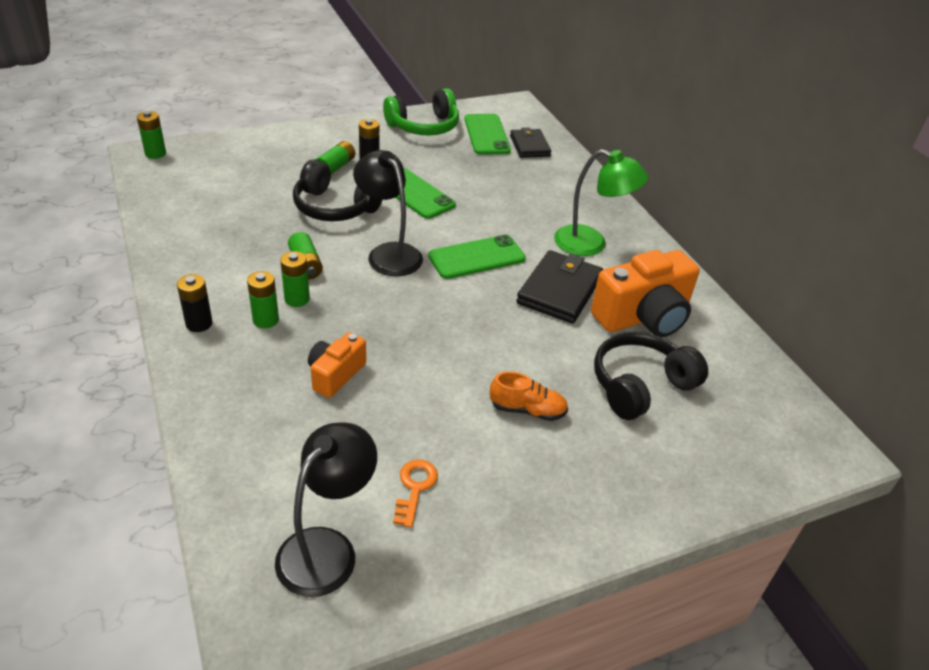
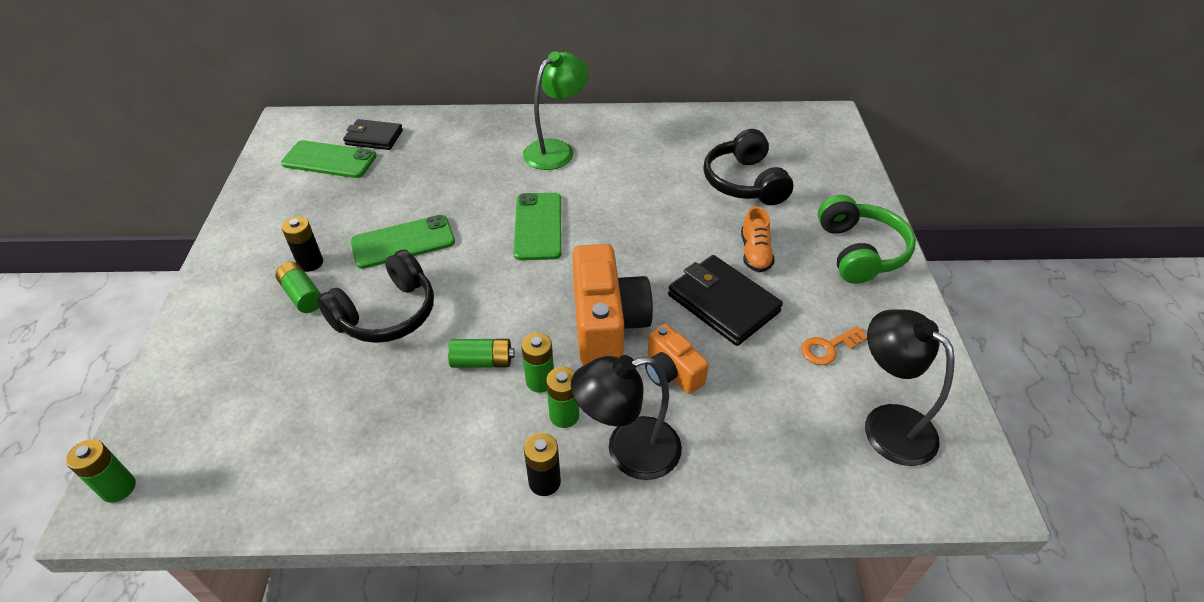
camera: 65 degrees left, 5 degrees up
black lamp [353,150,423,276] -> black lamp moved to [571,355,682,480]
green headphones [383,88,459,136] -> green headphones moved to [818,195,916,284]
orange key [393,460,438,528] -> orange key turned 60 degrees counterclockwise [801,326,867,365]
orange shoe [490,371,568,421] -> orange shoe turned 150 degrees clockwise [741,206,775,273]
black wallet [516,250,603,324] -> black wallet moved to [668,255,783,346]
orange camera [591,250,700,337] -> orange camera moved to [572,244,653,366]

